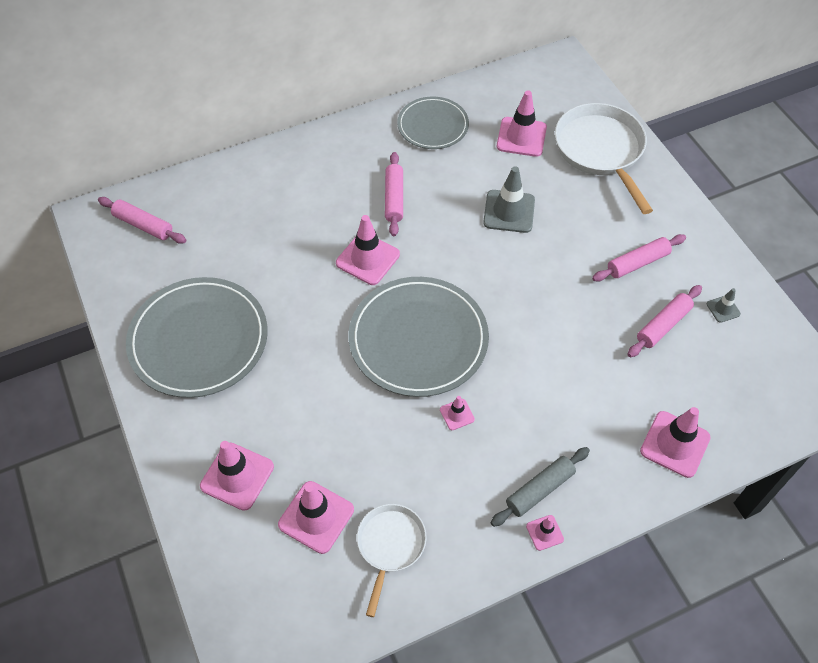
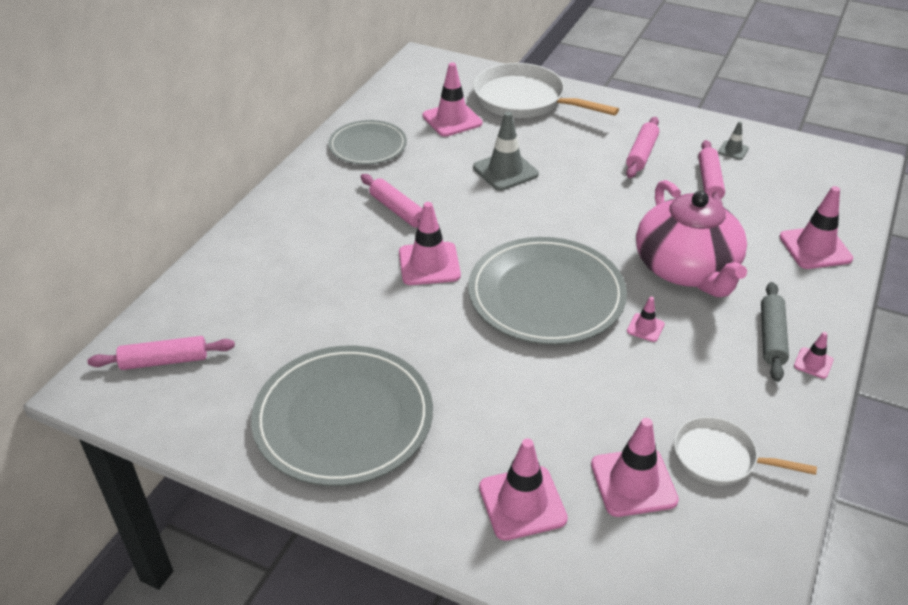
camera: 40 degrees left, 15 degrees down
white pan [357,504,426,617] -> white pan turned 45 degrees counterclockwise [674,417,817,486]
none -> pink teapot [636,180,747,297]

